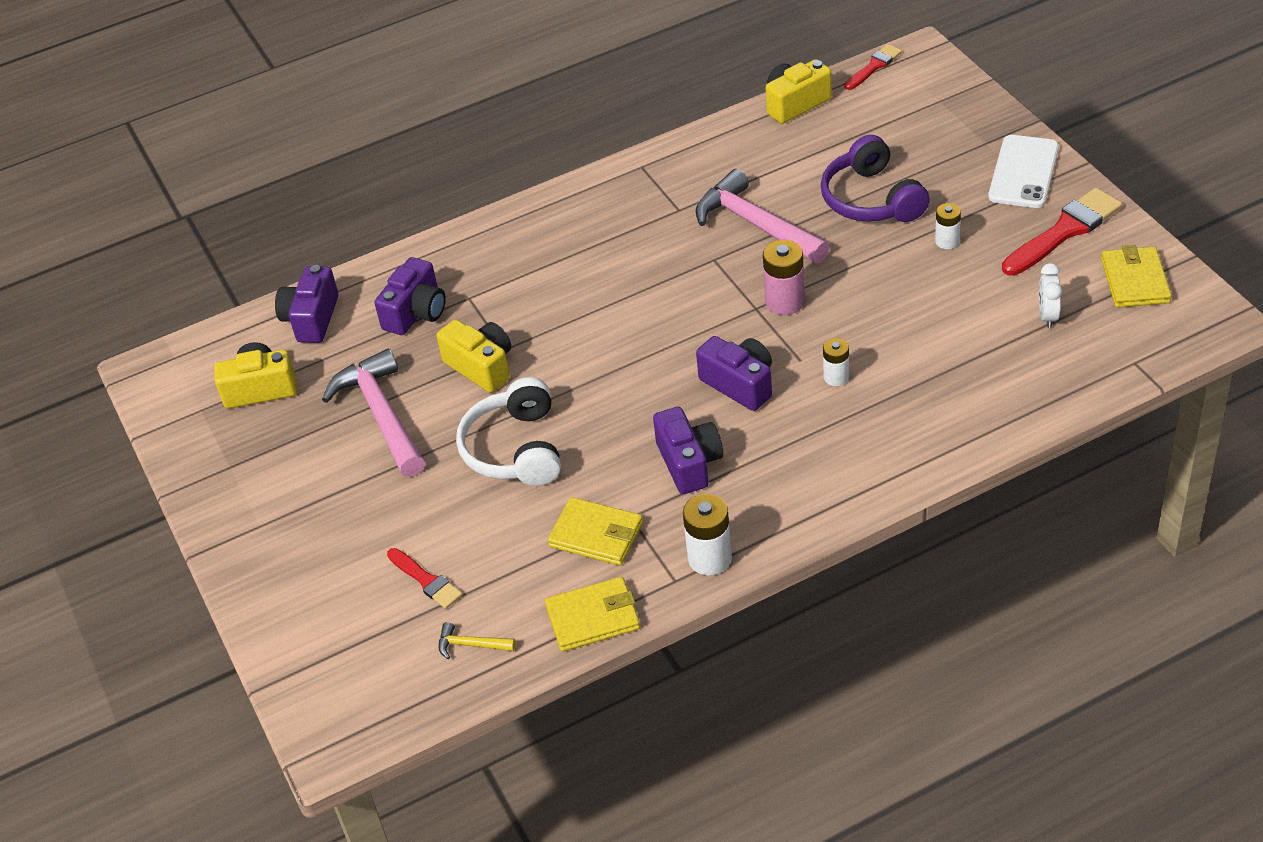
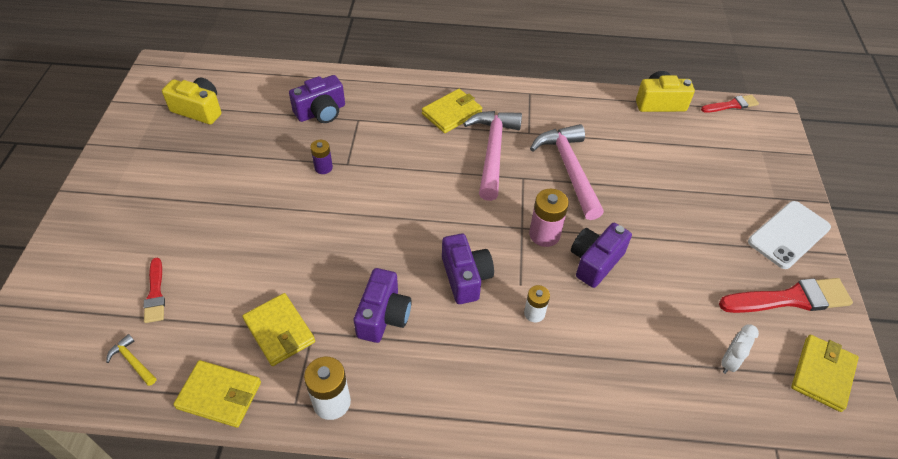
camera: 25 degrees right, 5 degrees up
purple camera [275,265,338,343] -> purple camera moved to [571,223,632,288]
pink hammer [322,349,425,477] -> pink hammer moved to [463,111,522,201]
yellow camera [436,319,511,393] -> purple battery [310,140,333,174]
white headphones [456,377,561,486] -> none
purple headphones [821,135,930,222] -> none
white battery [935,203,961,249] -> none
none -> yellow wallet [422,89,482,133]

